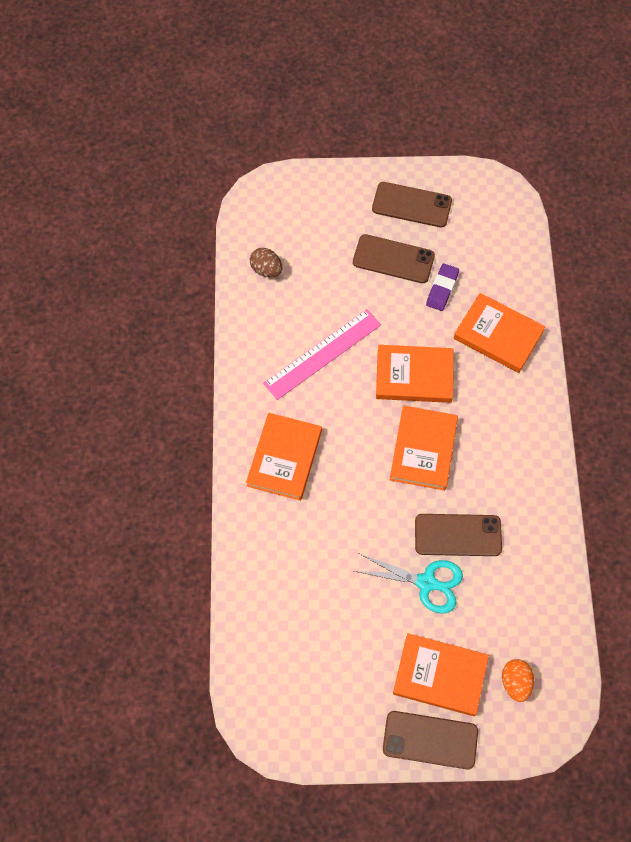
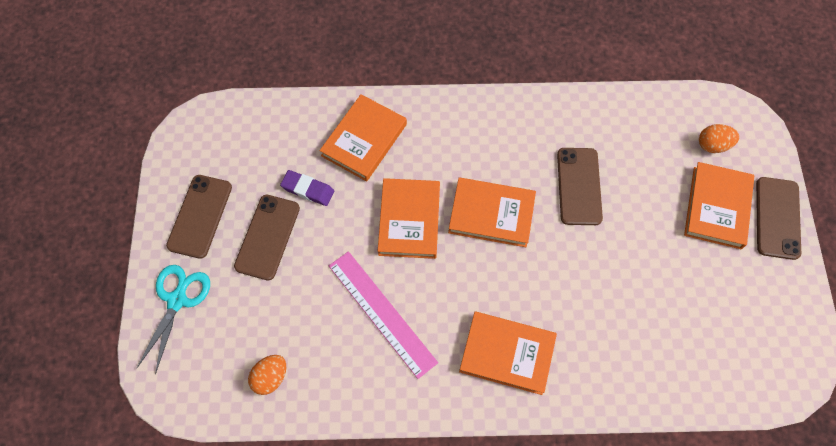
camera: 90 degrees left, 0 degrees up
brown egg [250,248,282,278] -> orange egg [248,355,286,395]
turquoise scissors [354,553,463,614] -> turquoise scissors moved to [136,265,210,375]

